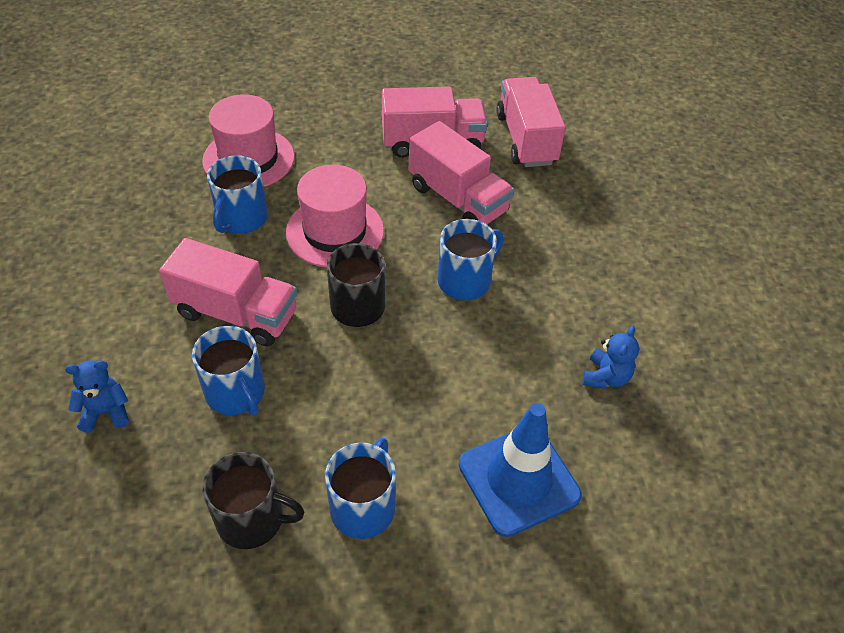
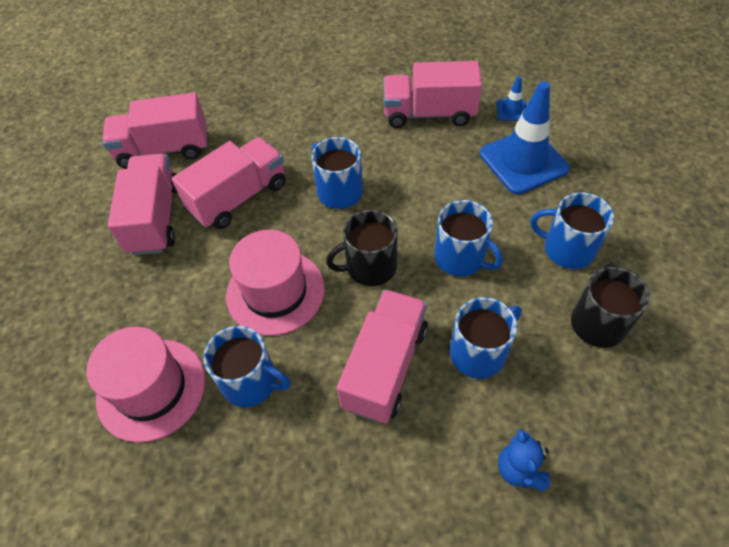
camera: 85 degrees left, 5 degrees up
blue teddy bear [582,326,639,389] -> pink truck [383,61,482,128]
none -> blue mug [434,200,503,277]
none -> blue traffic cone [496,76,527,121]

